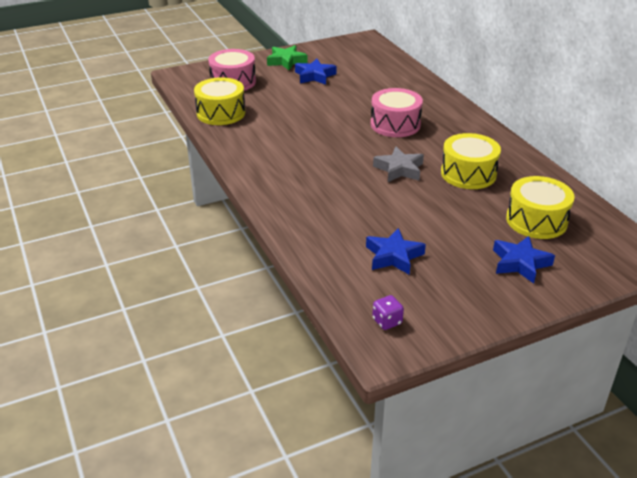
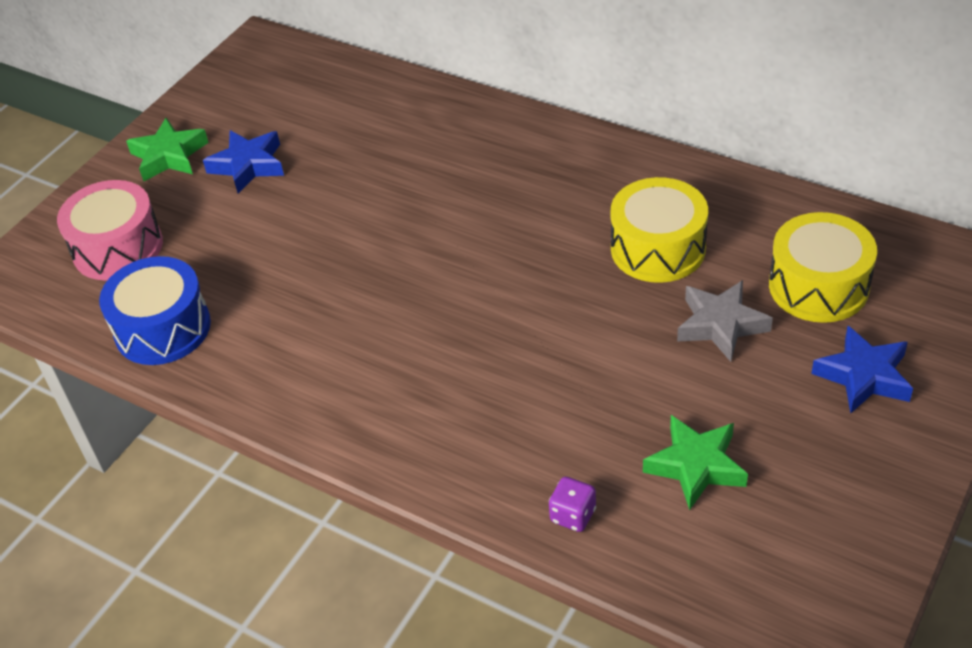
camera: 30 degrees left, 10 degrees up
yellow drum [194,77,245,125] -> blue drum [99,256,211,365]
blue star [366,228,426,275] -> green star [643,415,748,510]
pink drum [371,88,423,137] -> none
purple dice [372,295,404,330] -> purple dice moved to [549,477,596,532]
grey star [373,147,424,182] -> grey star moved to [677,280,773,362]

